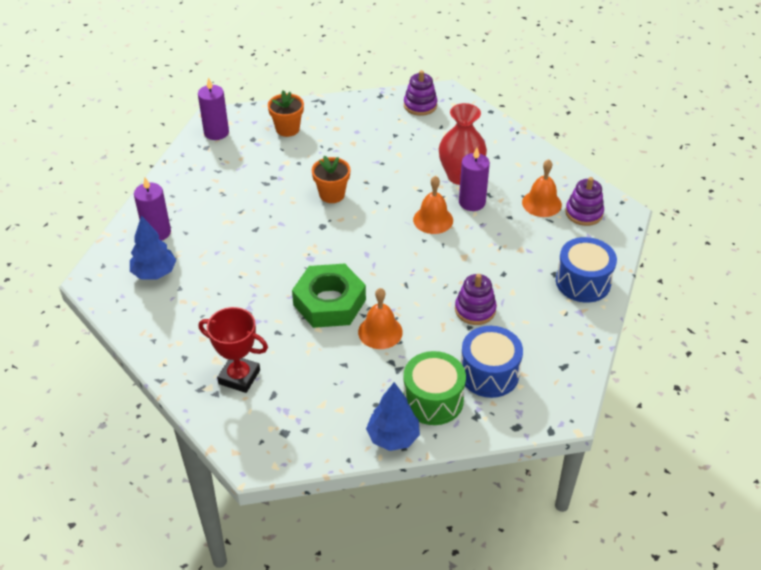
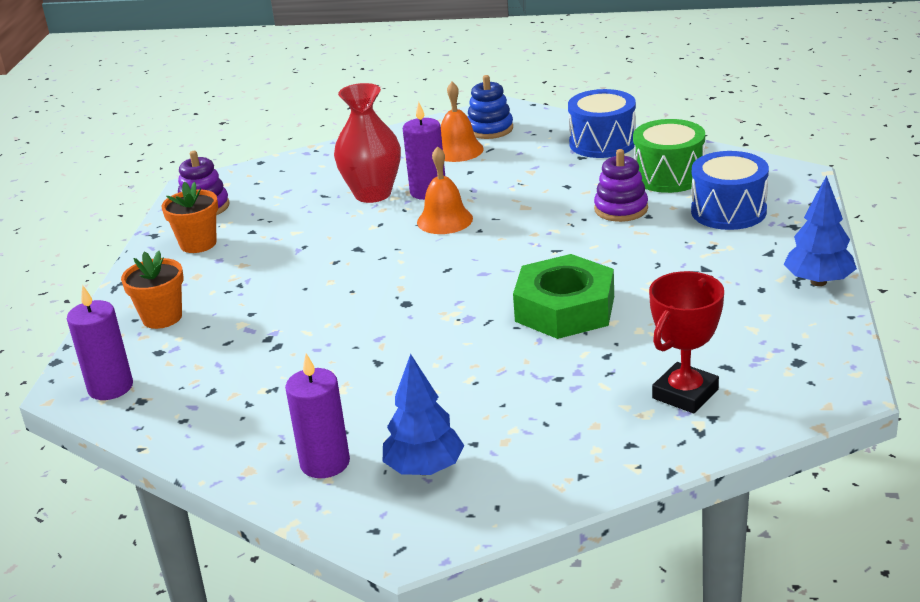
camera: 70 degrees left, 15 degrees down
orange flower pot [312,155,350,203] -> orange flower pot moved to [162,182,218,253]
orange bell [358,288,403,349] -> none
green drum [403,351,466,425] -> green drum moved to [633,119,705,193]
purple stacking toy [565,177,604,226] -> blue stacking toy [468,75,513,139]

